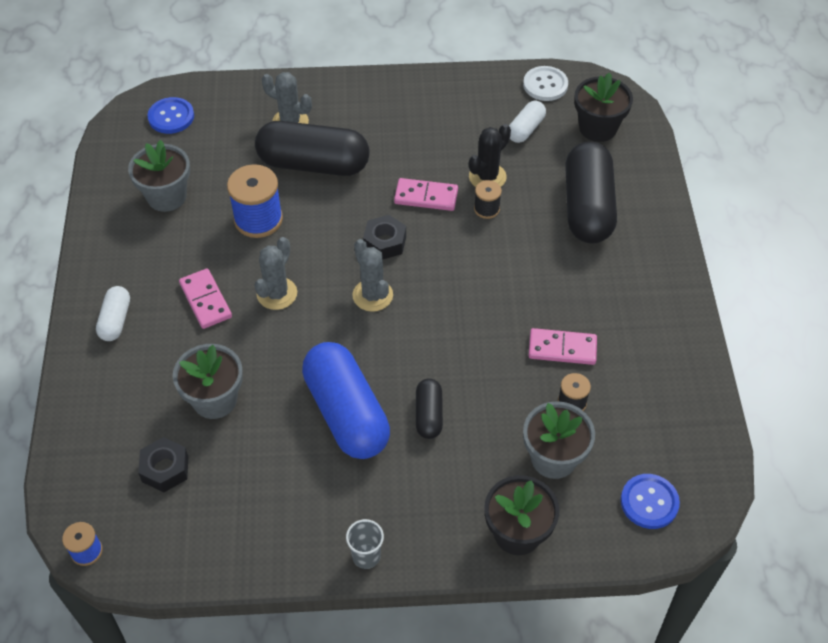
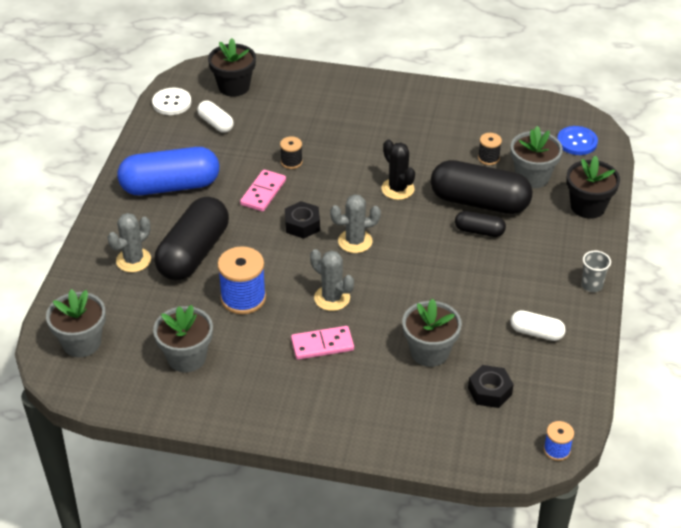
camera: 75 degrees left, 10 degrees down
white capsule [96,286,130,341] -> white capsule moved to [511,310,566,341]
blue button [147,97,194,134] -> grey flower pot [46,289,106,357]
blue capsule [302,342,390,459] -> blue capsule moved to [117,147,219,195]
black cactus [469,124,511,187] -> black cactus moved to [381,139,415,200]
pink domino [529,328,597,365] -> none
black capsule [565,142,617,244] -> black capsule moved to [430,160,533,214]

